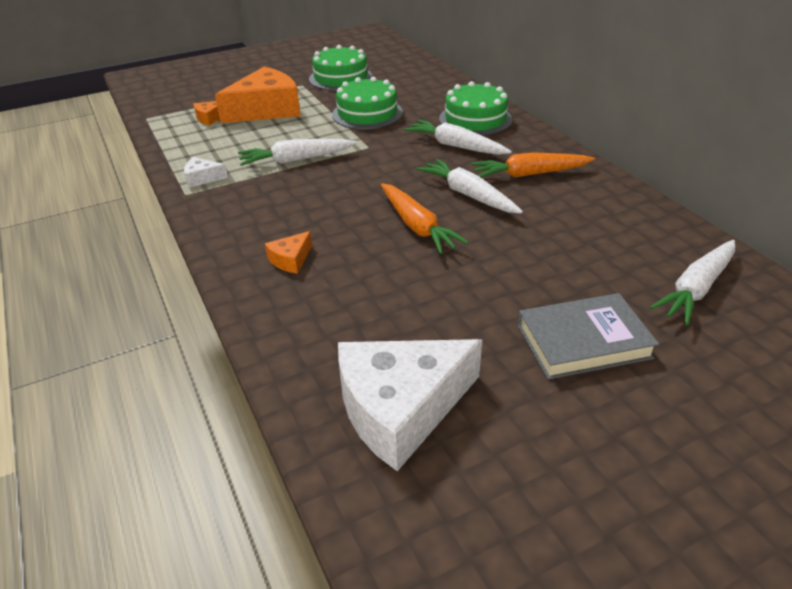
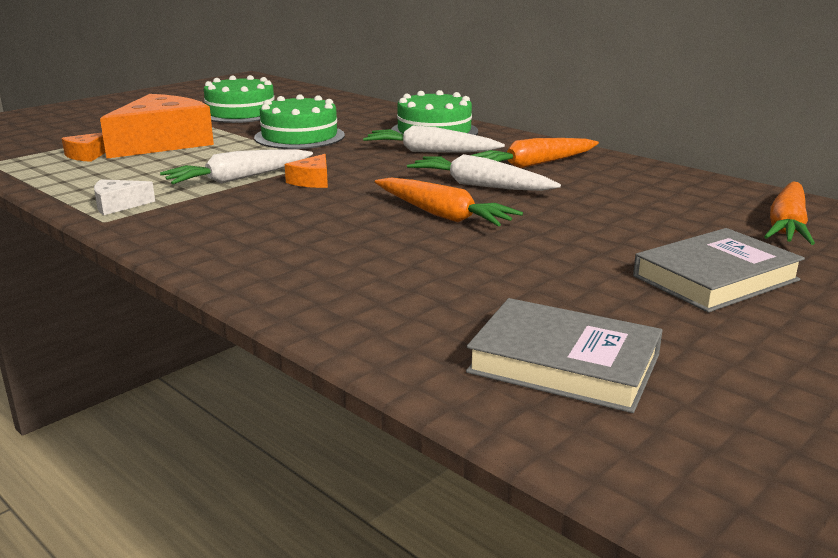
camera: 20 degrees left, 15 degrees down
orange cheese [265,231,312,274] -> orange cheese moved to [285,154,328,188]
white cheese [338,339,482,471] -> grey book [466,298,663,413]
white carrot [650,240,735,325] -> orange carrot [764,182,815,245]

